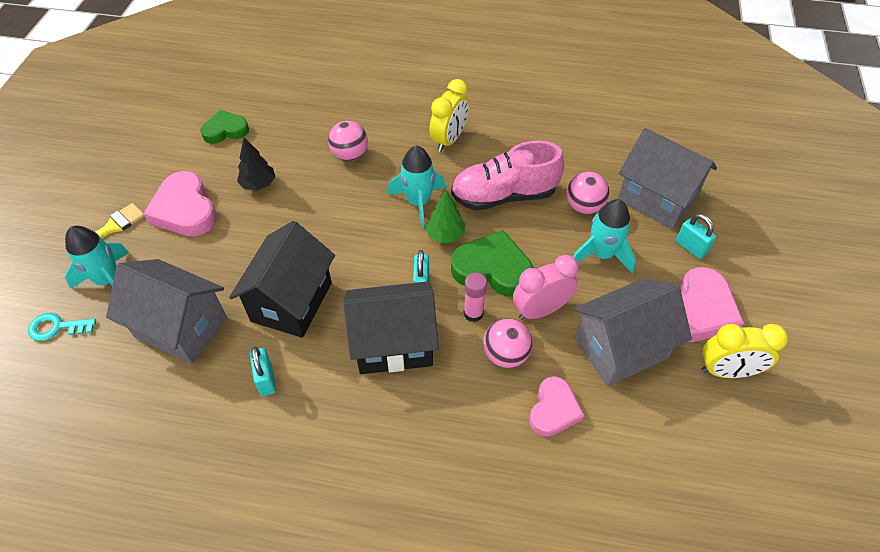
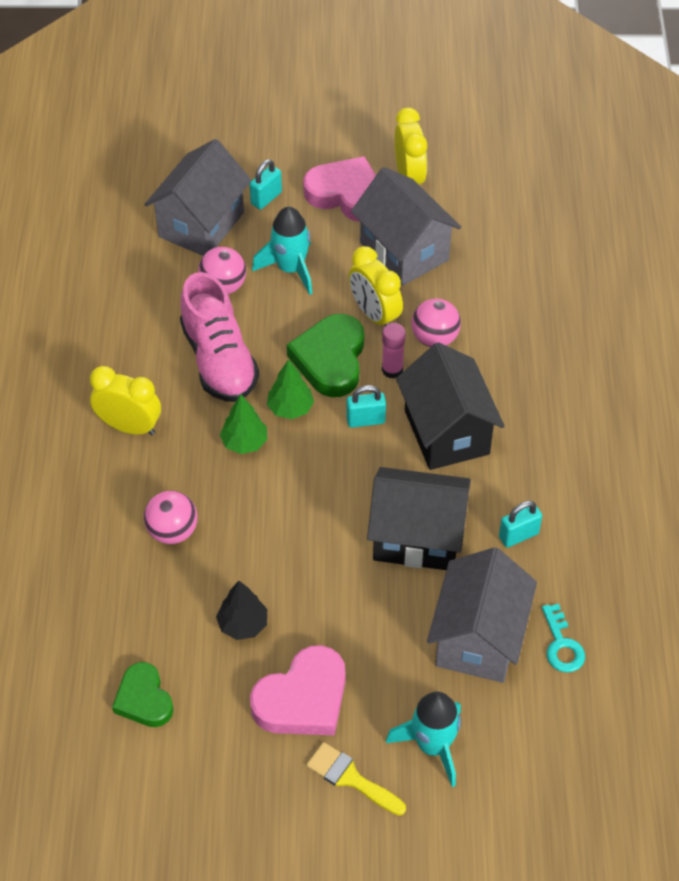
camera: 100 degrees left, 0 degrees up
turquoise key [28,313,96,341] -> turquoise key moved to [542,604,585,672]
turquoise rocket [388,146,446,229] -> green tree [220,394,267,454]
pink clock [513,255,579,320] -> yellow clock [349,246,403,326]
pink heart [529,376,584,437] -> none

